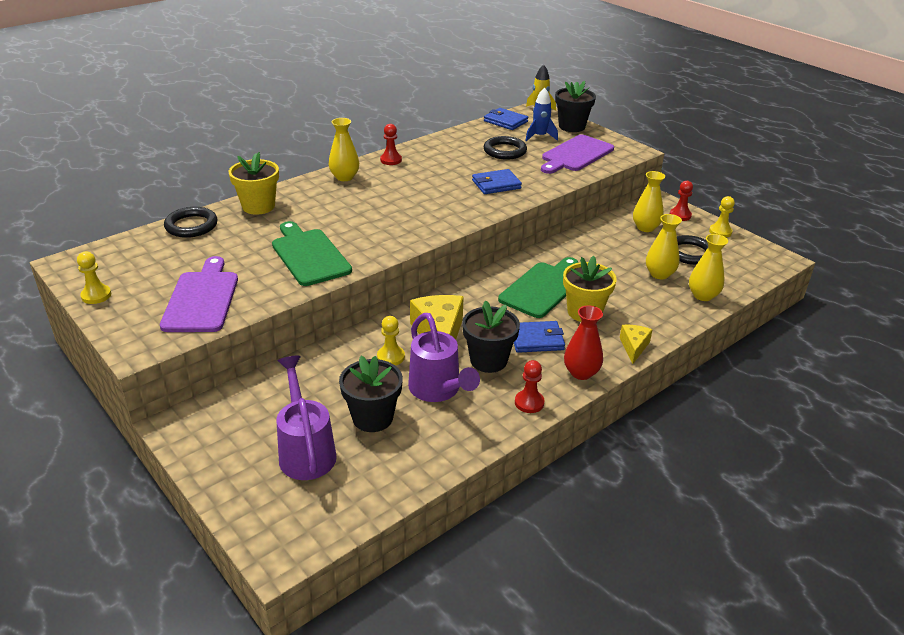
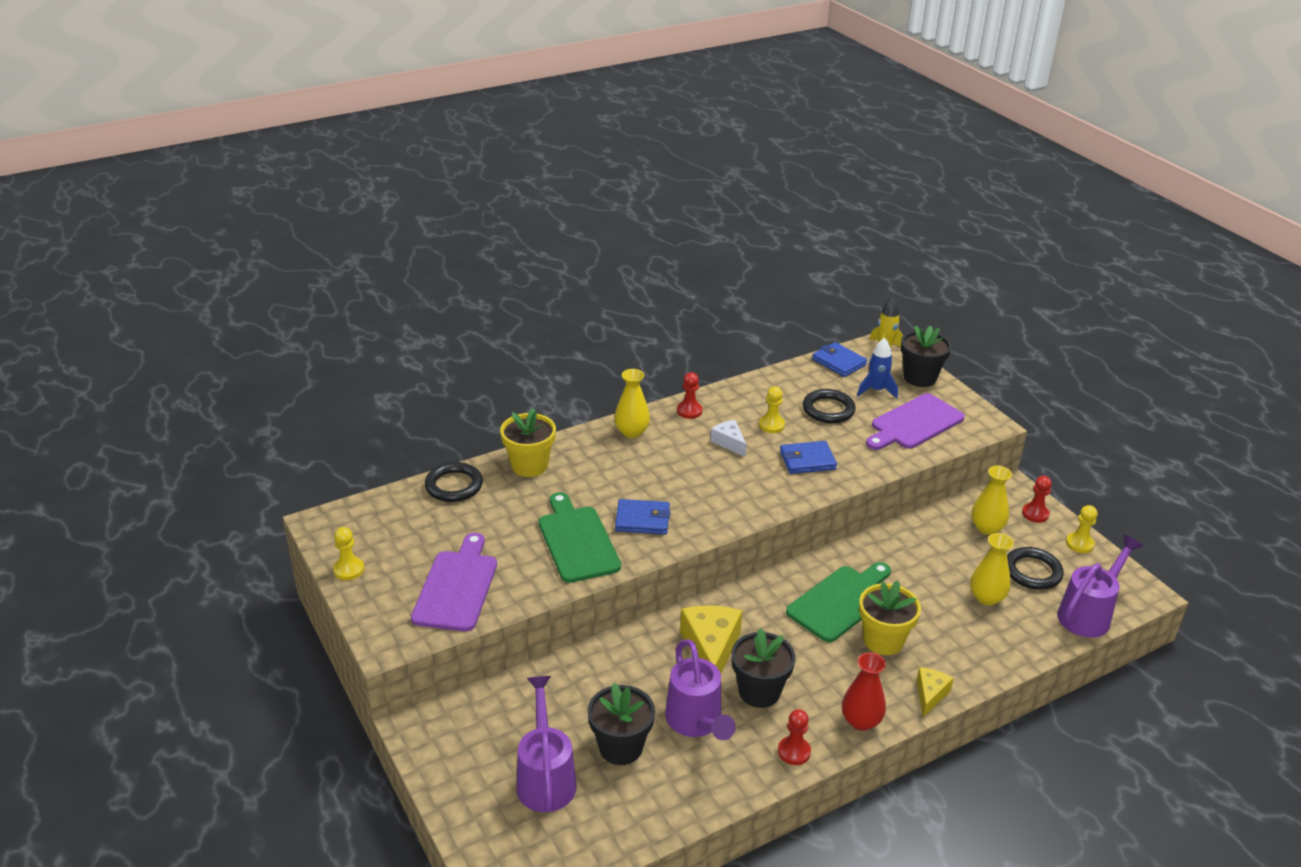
camera: 10 degrees right, 0 degrees up
yellow pawn [377,316,405,366] -> yellow pawn moved to [759,386,785,433]
blue wallet [514,321,565,353] -> blue wallet moved to [615,499,670,534]
yellow vase [689,234,728,301] -> none
none -> white cheese [711,420,747,457]
none -> purple watering can [1057,535,1143,638]

